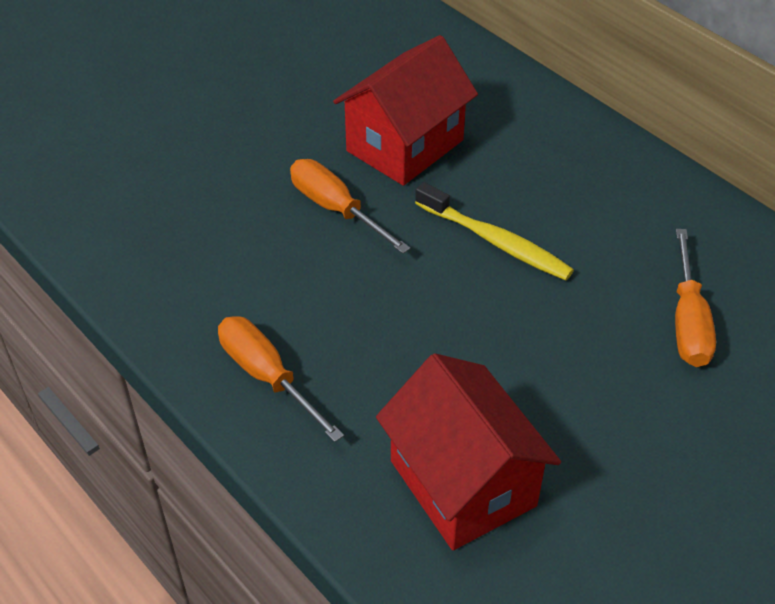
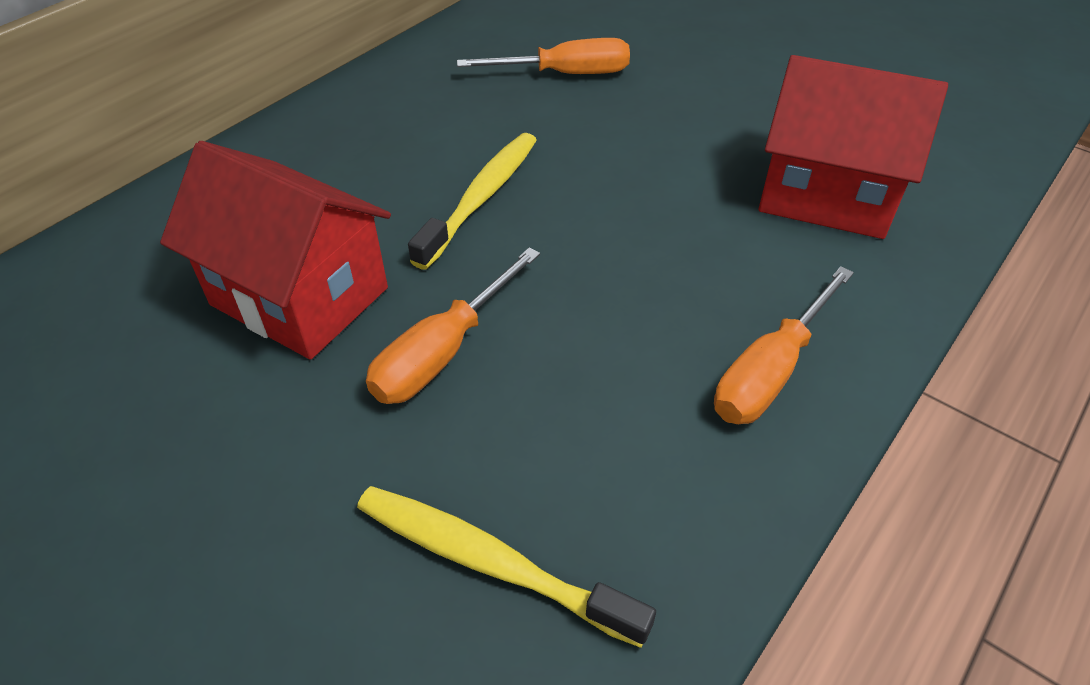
camera: 100 degrees left, 0 degrees up
red house [376,353,561,550] -> red house turned 60 degrees clockwise [758,55,948,239]
none -> yellow toothbrush [357,486,656,648]

